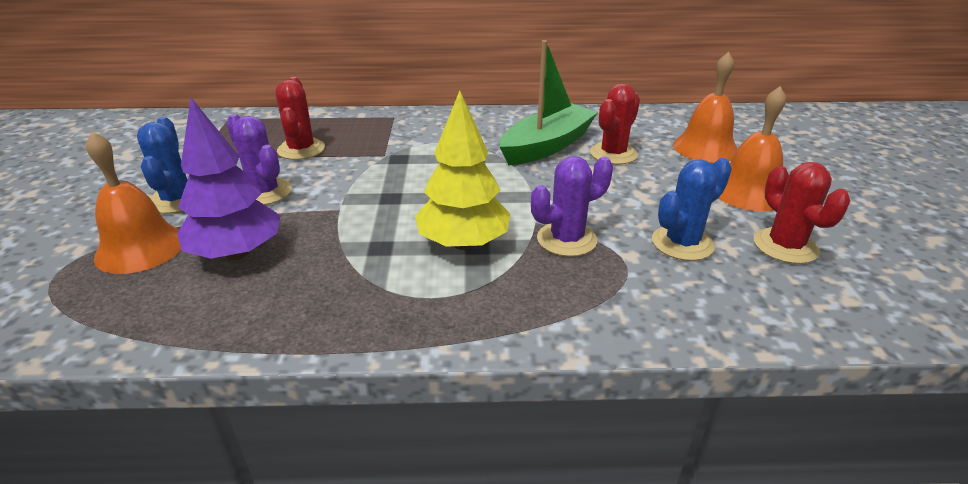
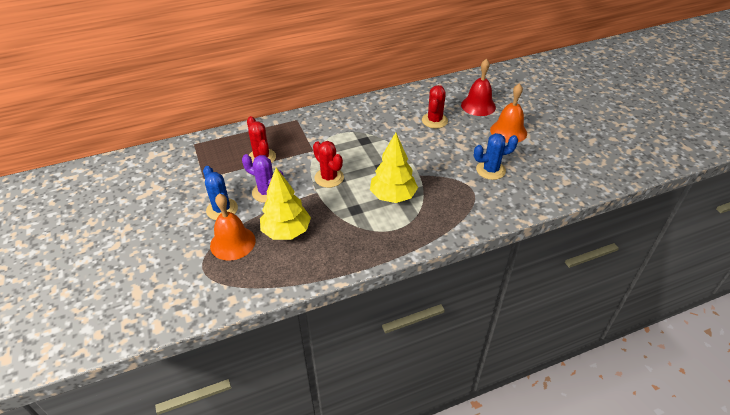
camera: 20 degrees left, 10 degrees up
purple tree [177,98,281,260] -> yellow tree [260,167,311,240]
green boat [500,40,598,165] -> none
purple cactus [531,156,613,257] -> none
blue cactus [652,158,732,261] -> blue cactus turned 45 degrees clockwise [474,133,518,180]
orange bell [673,52,737,163] -> red bell [461,59,496,116]
red cactus [754,162,850,264] -> red cactus moved to [313,141,344,188]

